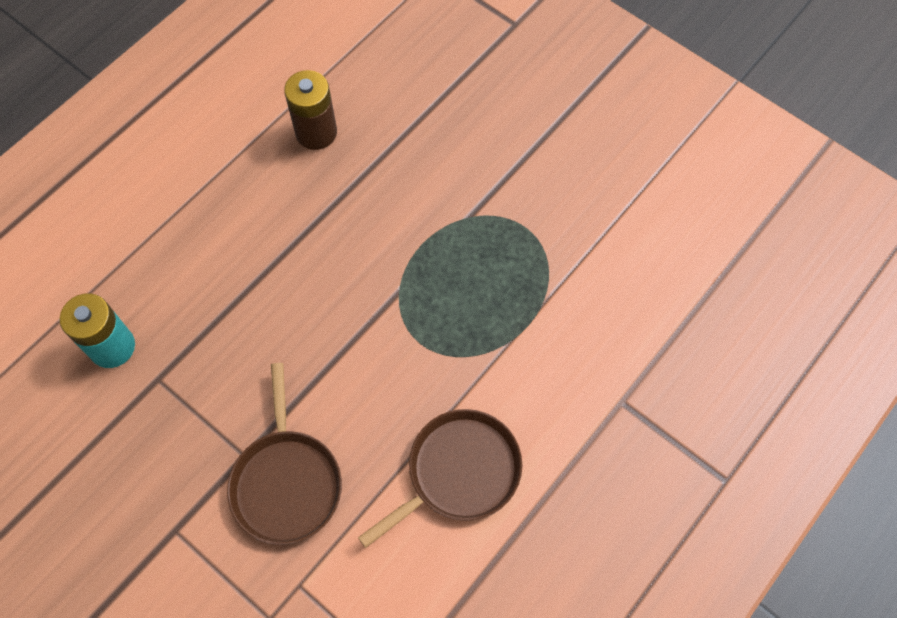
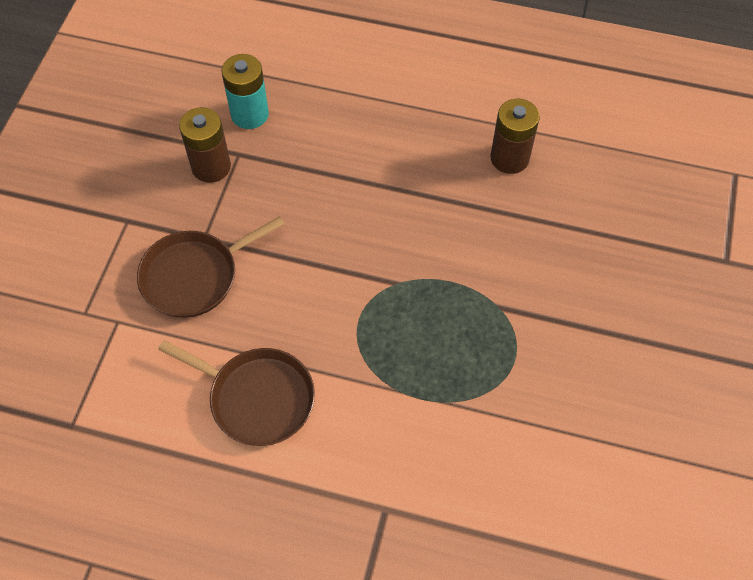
camera: 65 degrees right, 5 degrees down
none -> brown battery [179,107,231,183]

